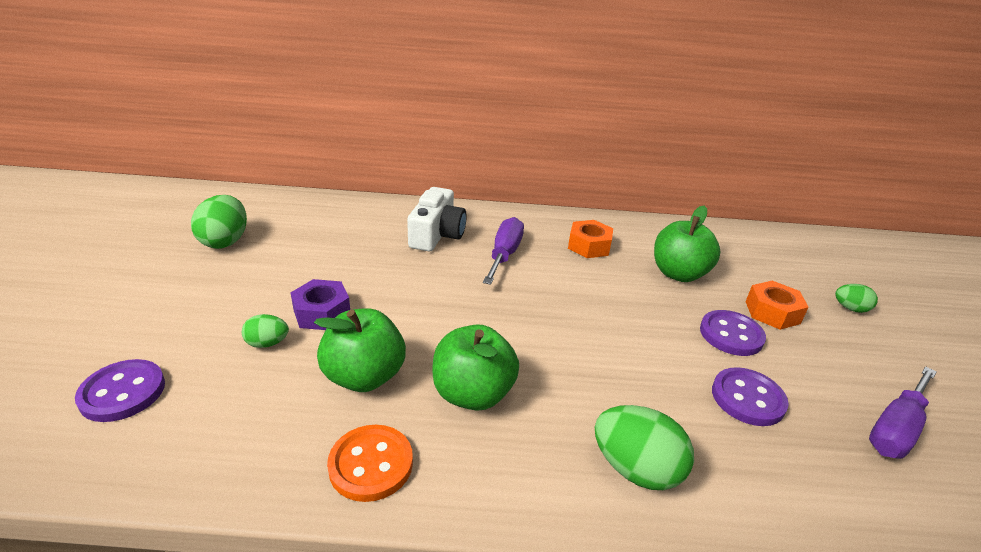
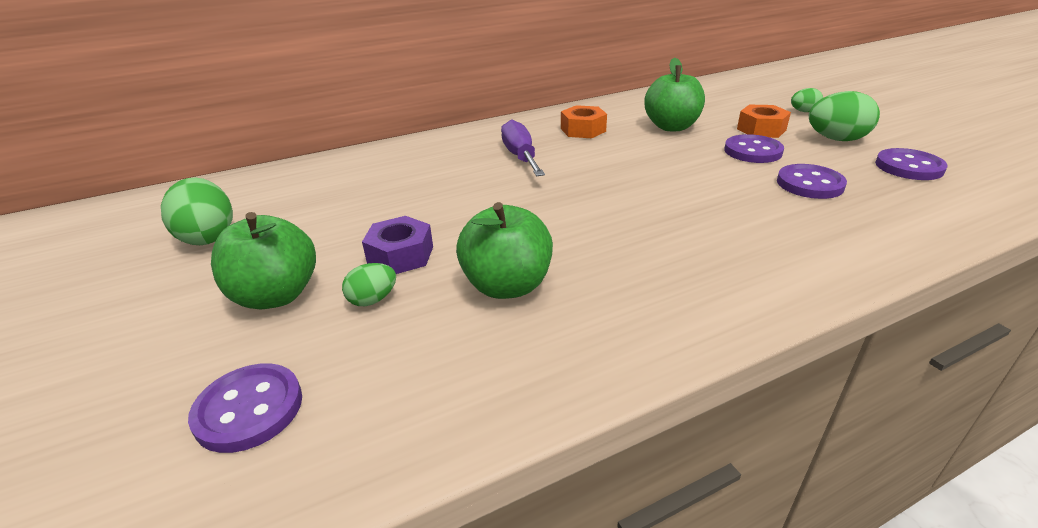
camera: 25 degrees left, 0 degrees up
orange button [327,425,413,502] -> none
white camera [407,187,467,251] -> none
green apple [432,324,519,411] -> green apple moved to [211,212,316,309]
green egg [595,405,694,490] -> green egg moved to [809,91,880,141]
purple screwdriver [869,367,936,459] -> purple button [875,148,948,180]

